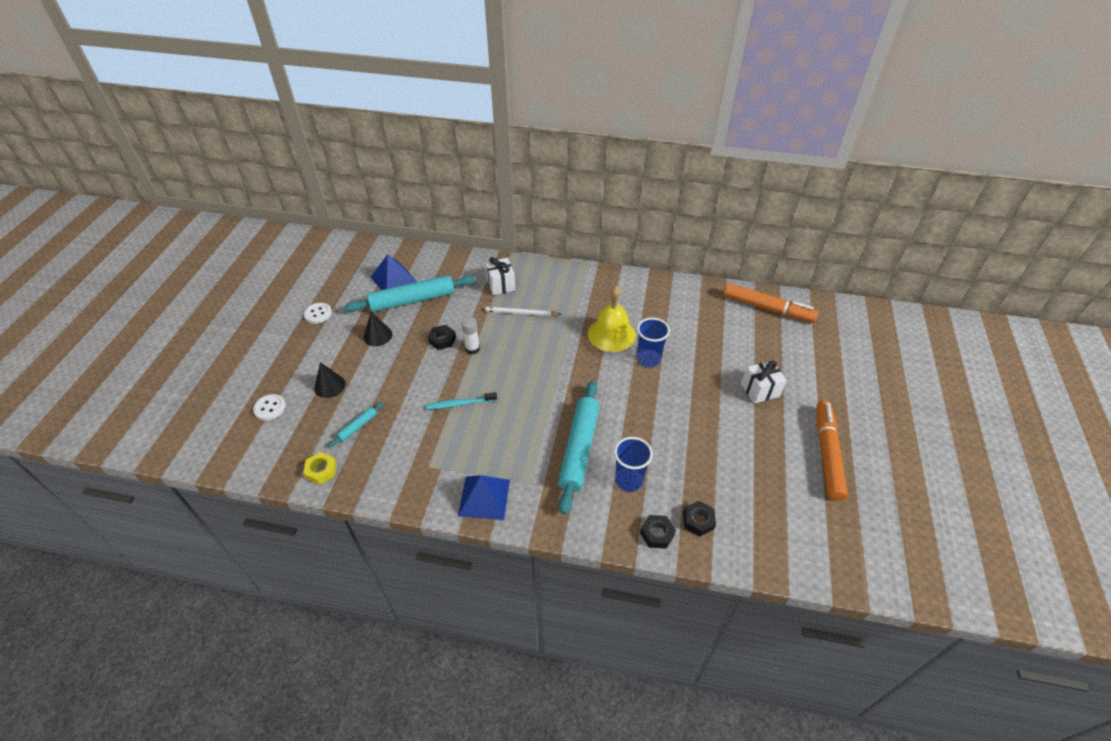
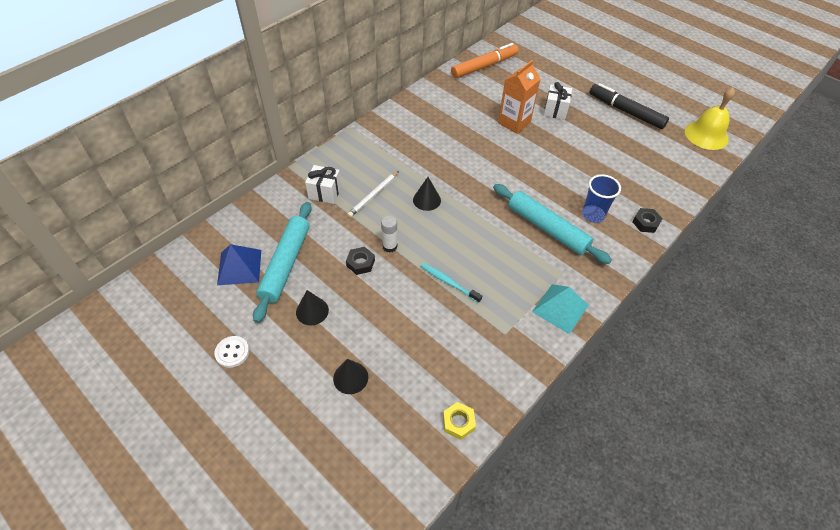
camera: 60 degrees left, 5 degrees up
white button [253,394,286,420] -> none
turquoise rolling pin [328,402,384,447] -> none
turquoise toothbrush [426,392,497,410] -> turquoise toothbrush turned 105 degrees clockwise [421,263,482,303]
blue pyramid [458,475,510,520] -> turquoise pyramid [532,284,589,334]
yellow bell [588,286,636,352] -> yellow bell moved to [685,87,735,150]
blue cup [637,318,670,367] -> none
black nut [683,501,716,536] -> none
orange marker [816,401,848,501] -> black marker [589,83,669,129]
none -> black cone [413,177,441,211]
none -> orange carton [498,60,540,134]

